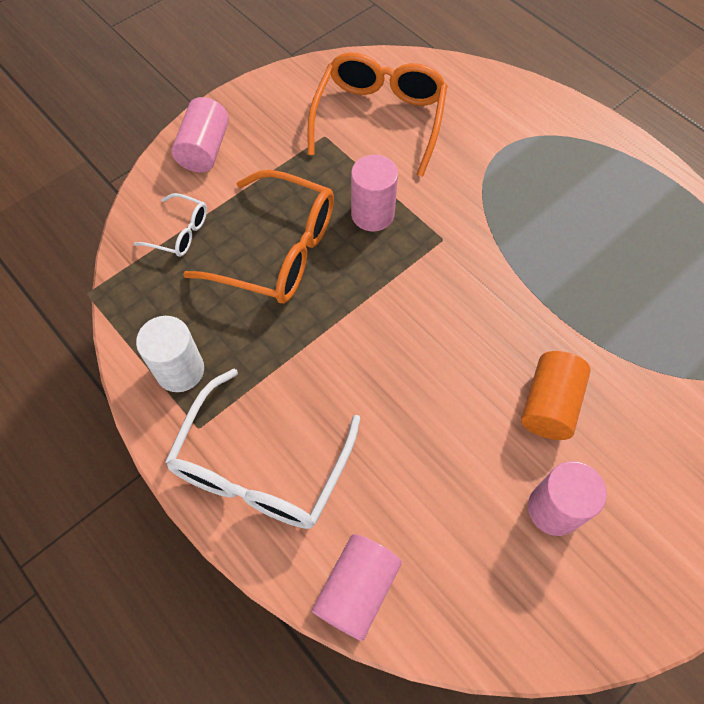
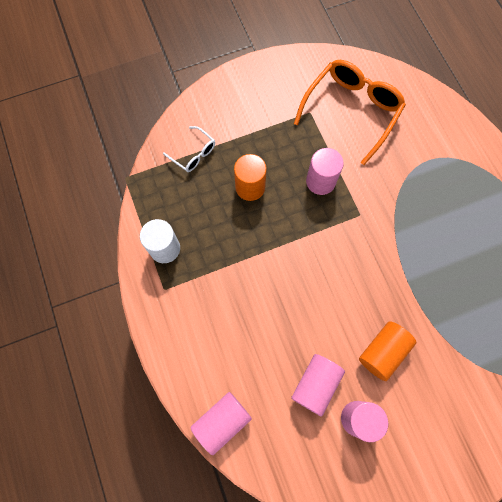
camera: 20 degrees right, 10 degrees up
white glasses [165,368,360,529] -> none
pink cylinder [172,97,229,172] -> pink cylinder moved to [291,354,345,416]
orange glasses [183,170,334,303] -> orange cylinder [234,154,267,201]

